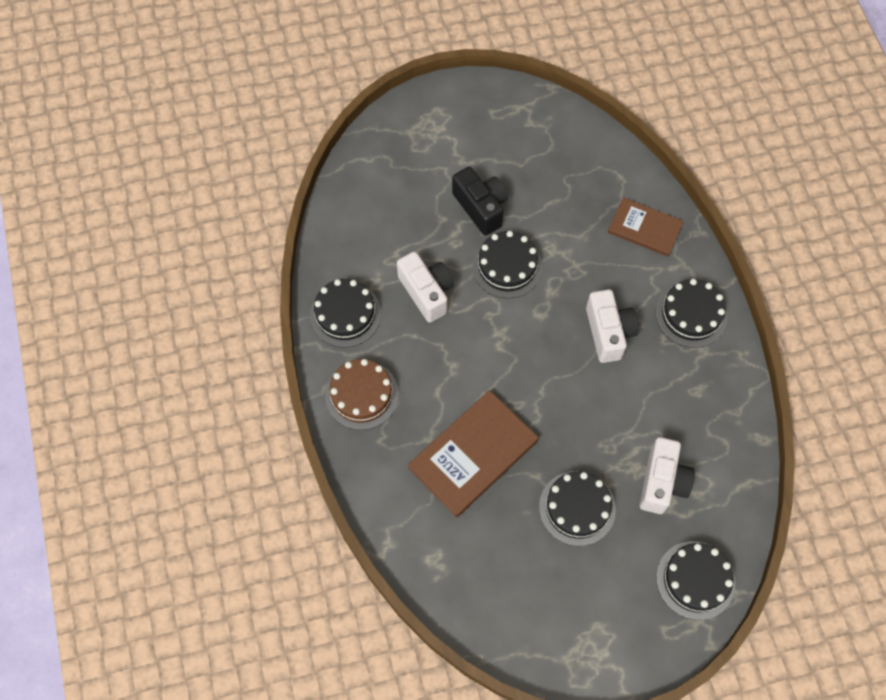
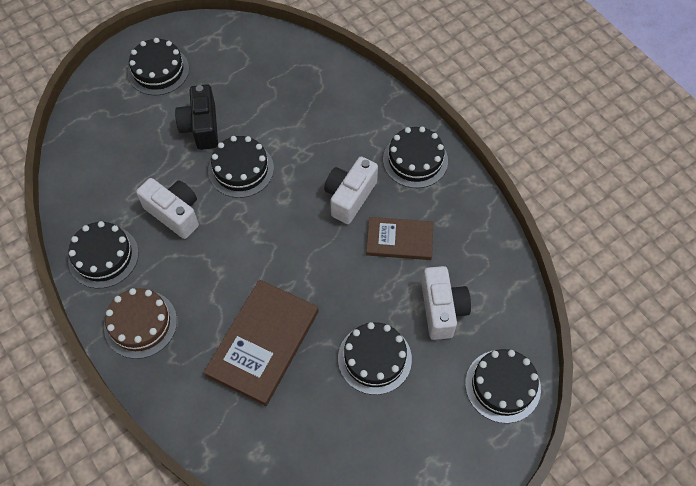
camera: 20 degrees left, 5 degrees down
black camera [452,167,508,236] -> black camera turned 135 degrees counterclockwise [175,84,218,150]
white camera [586,289,639,363] -> white camera turned 120 degrees counterclockwise [324,157,378,224]
brown book [608,197,684,257] -> brown book moved to [366,217,433,260]
none -> black cake [128,38,189,95]

